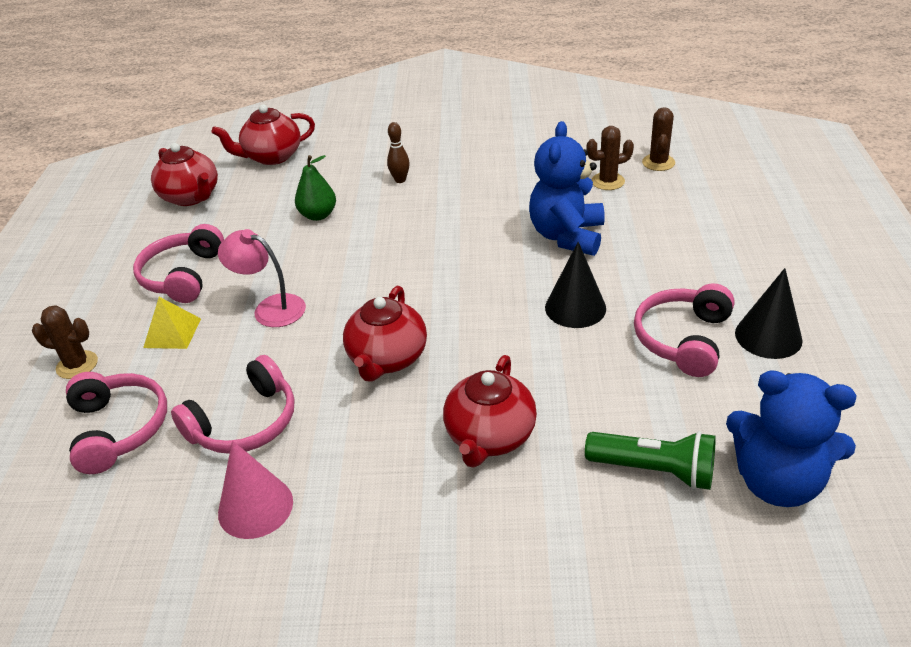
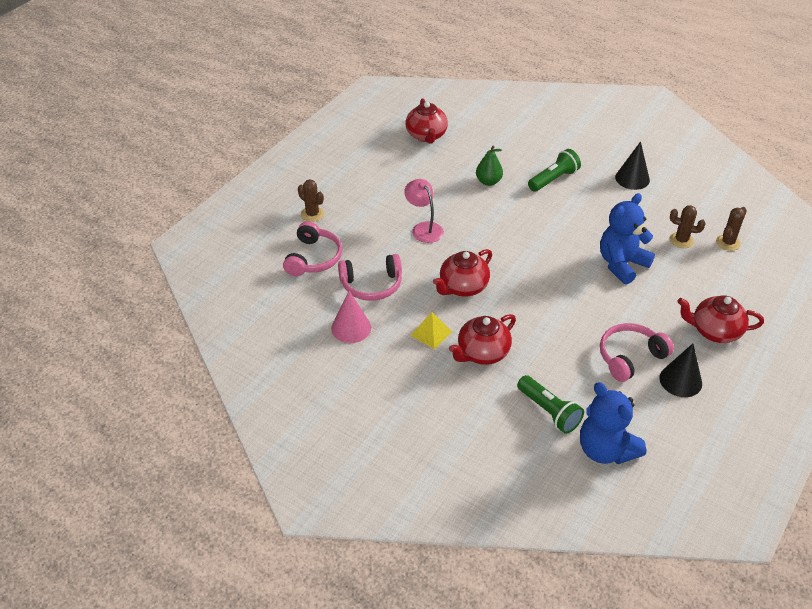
camera: 30 degrees right, 5 degrees up
pink headphones [133,224,224,303] -> none
yellow pyramid [143,297,201,349] -> yellow pyramid moved to [410,312,452,349]
red teapot [211,104,315,165] -> red teapot moved to [677,295,764,343]
brown bowling pin [387,122,410,183] -> green flashlight [528,149,581,192]
black cone [545,242,606,328] -> black cone moved to [615,141,650,190]

